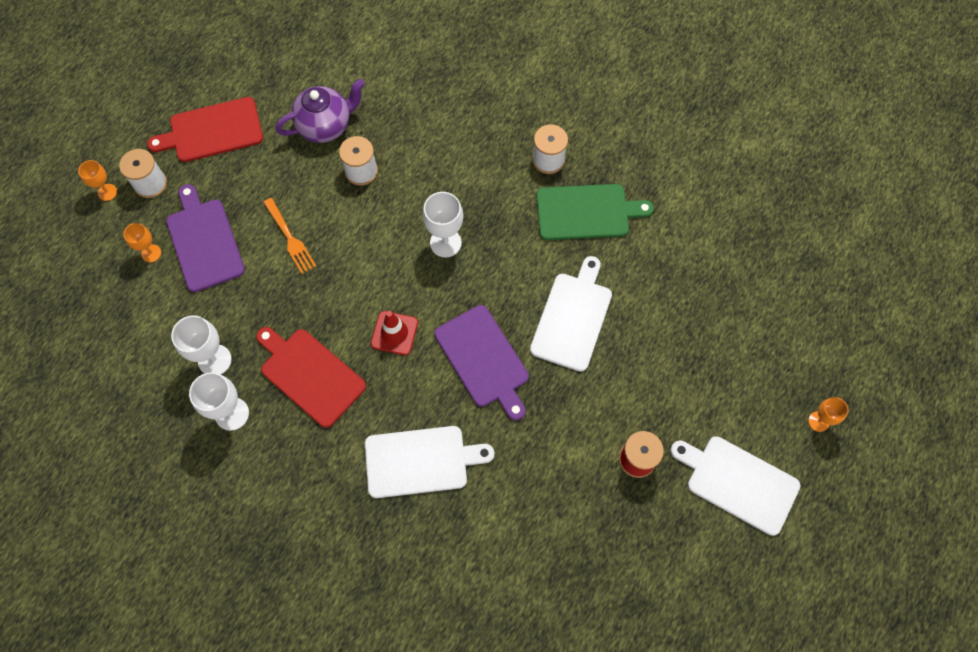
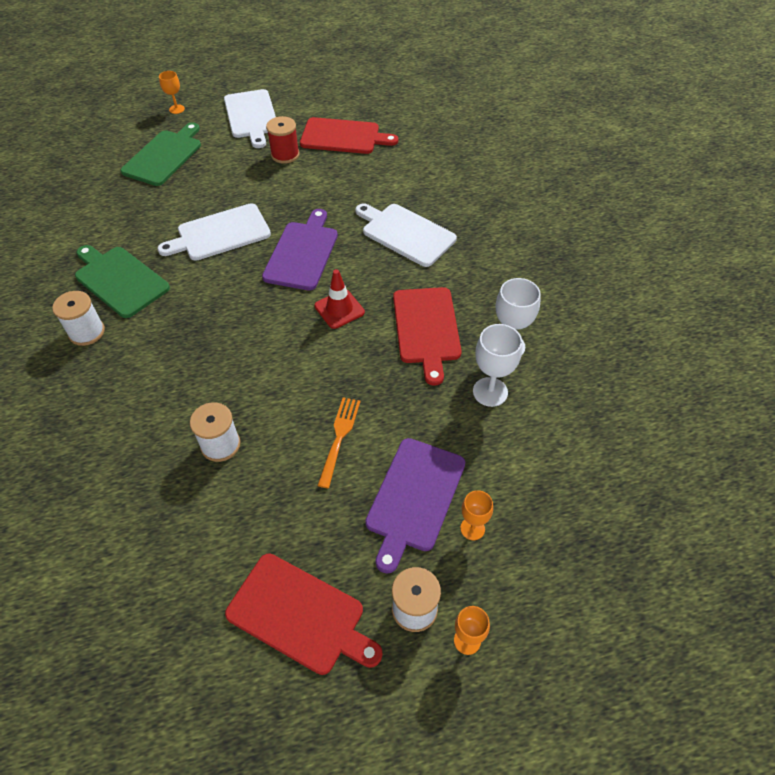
camera: 135 degrees left, 15 degrees down
purple teapot [276,79,365,143] -> none
white goblet [423,192,463,257] -> none
none -> green cutting board [120,122,201,186]
none -> red cutting board [300,117,398,154]

